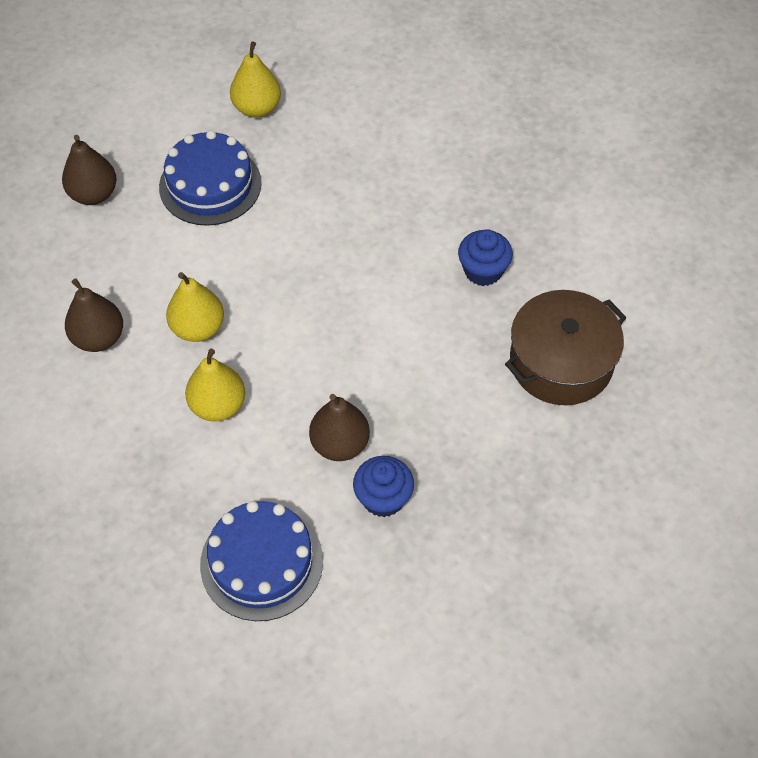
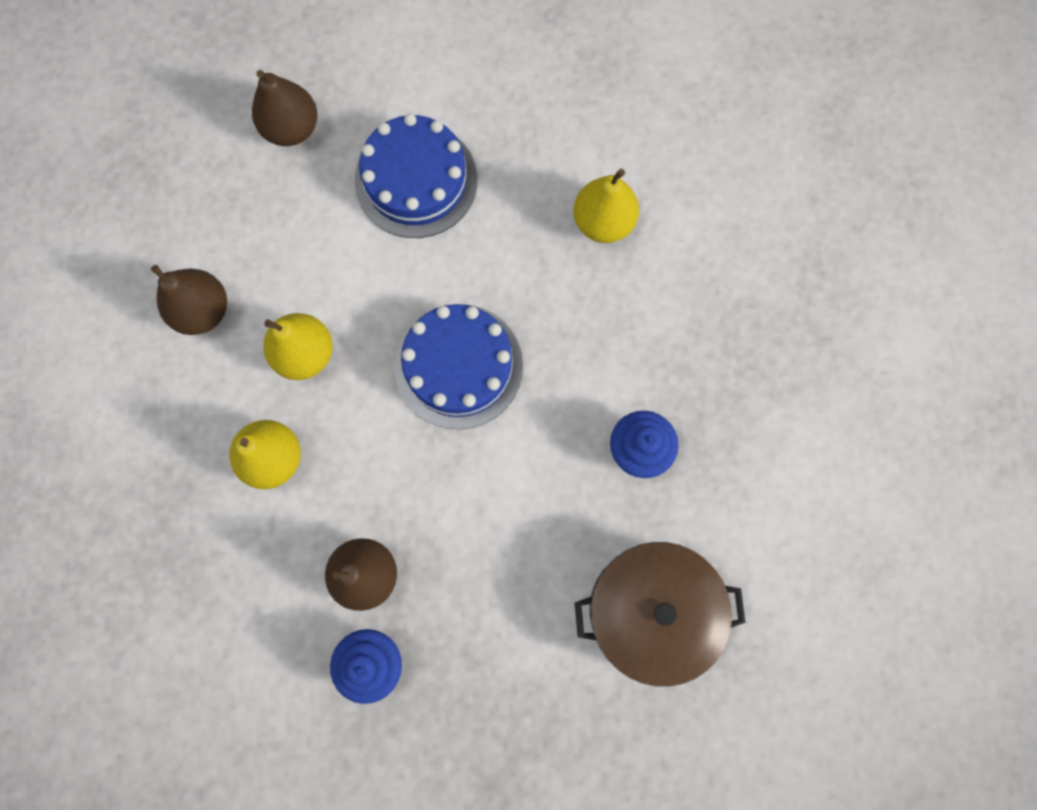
camera: 30 degrees right, 20 degrees up
blue cake [200,501,323,621] -> blue cake moved to [395,304,523,430]
yellow pear [230,41,281,118] -> yellow pear moved to [573,169,639,243]

